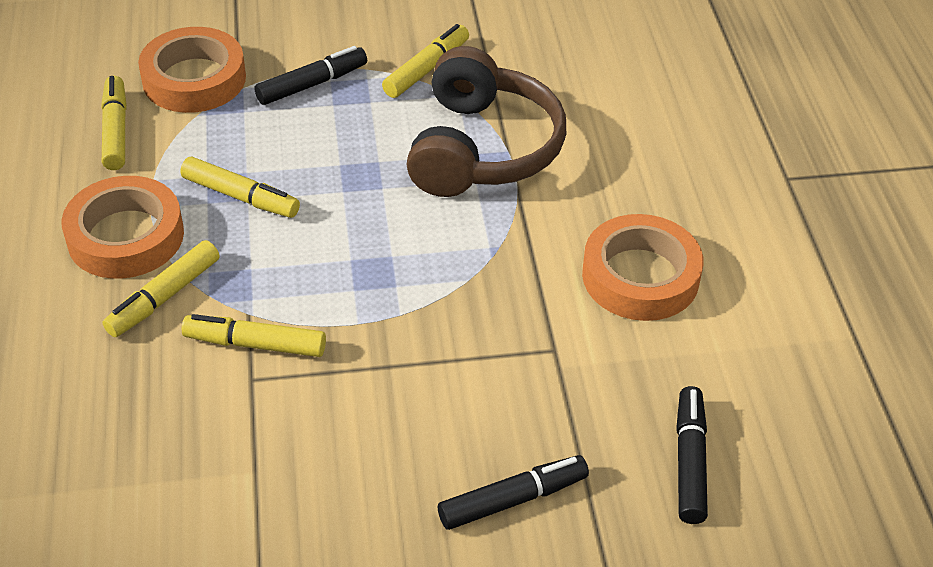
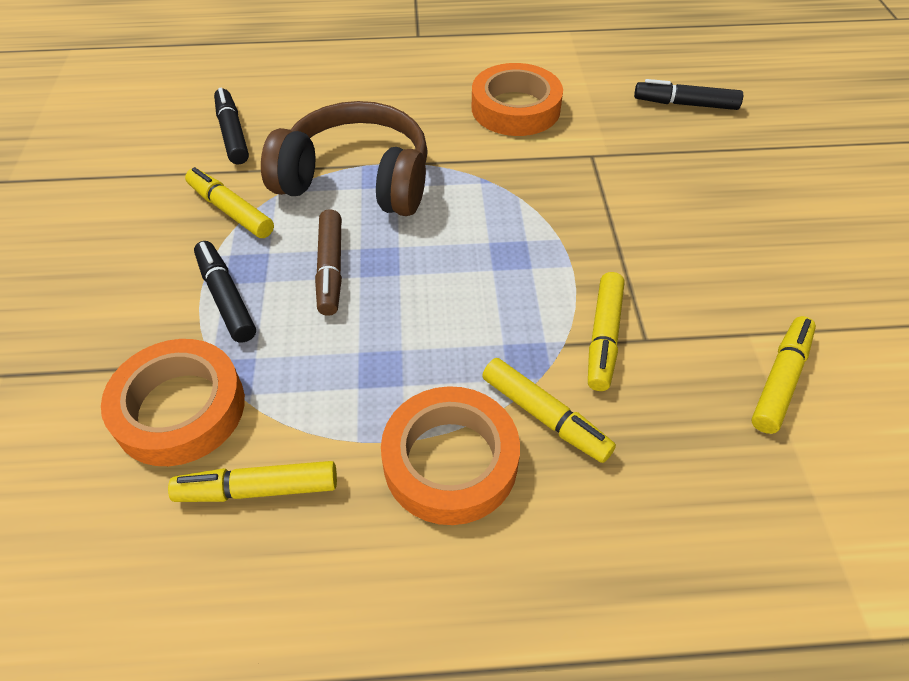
camera: 85 degrees left, 5 degrees up
yellow marker [180,157,300,218] -> yellow marker moved to [751,316,816,434]
black marker [438,455,589,530] -> black marker moved to [214,88,249,164]
none -> brown marker [315,209,342,316]

